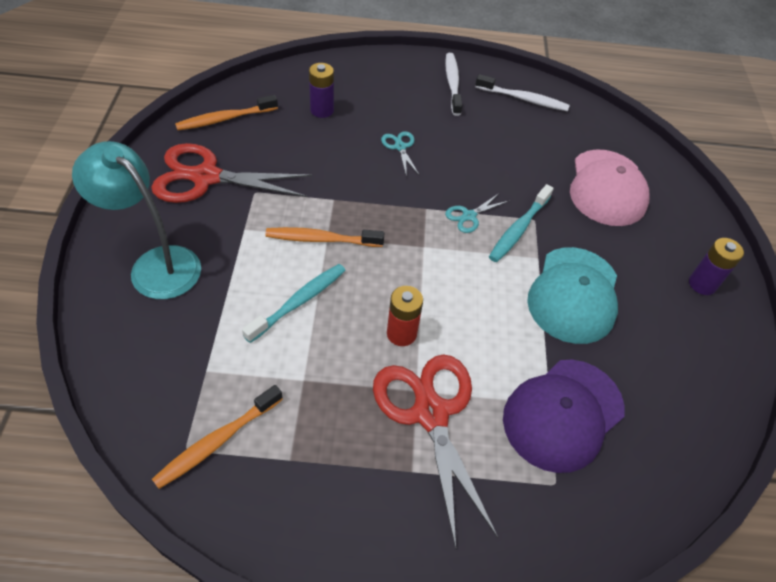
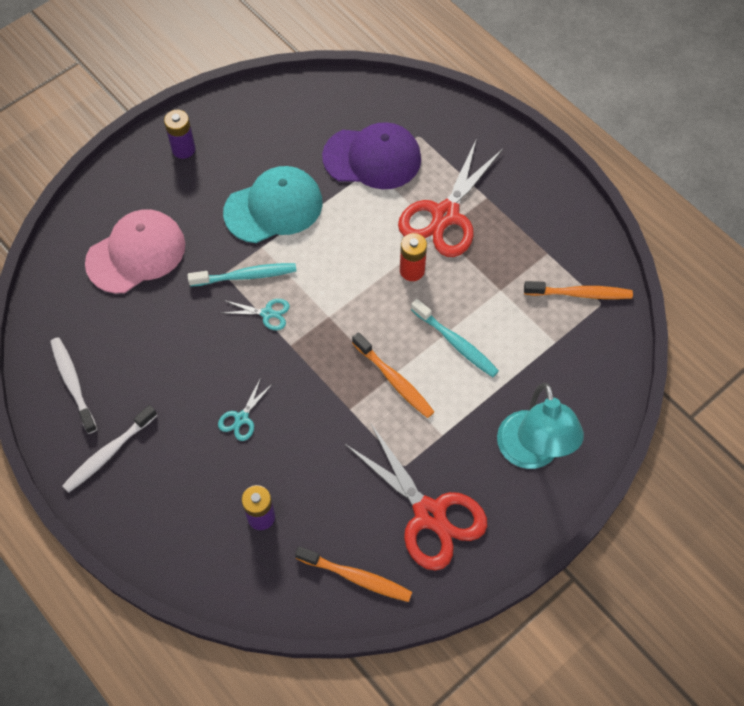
camera: 130 degrees left, 10 degrees up
turquoise toothbrush [242,264,346,343] -> turquoise toothbrush turned 135 degrees counterclockwise [411,299,499,377]

